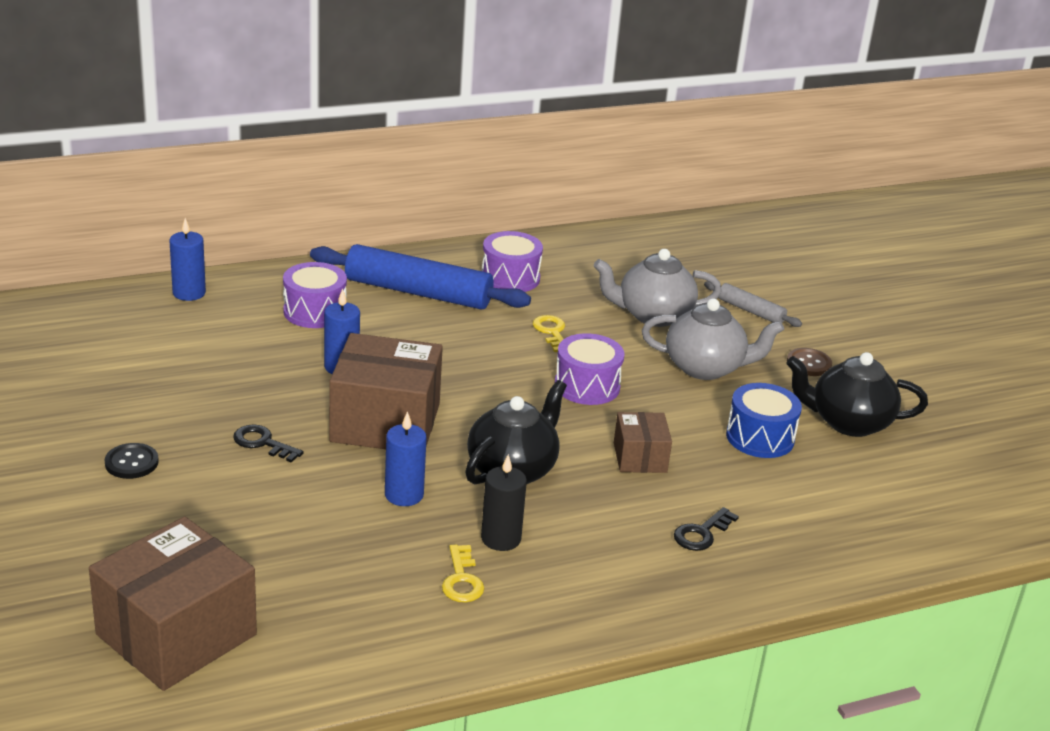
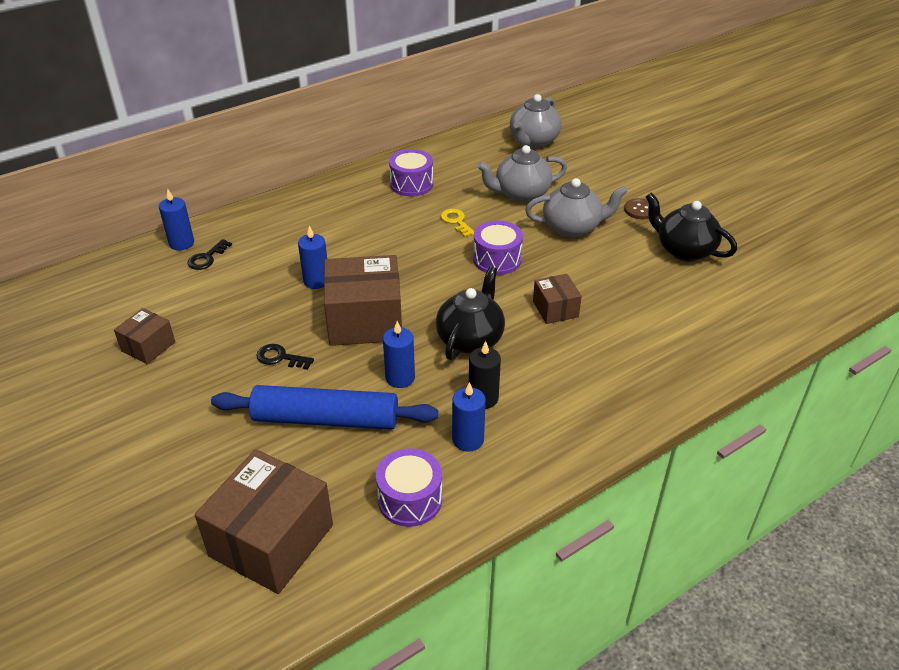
camera: 10 degrees left, 10 degrees up
black button [105,443,159,479] -> none
purple drum [283,262,347,328] -> purple drum moved to [376,448,442,527]
blue rolling pin [310,244,531,310] -> blue rolling pin moved to [211,385,438,430]
yellow key [442,544,484,602] -> blue candle [452,382,486,452]
black key [674,507,739,551] -> black key moved to [188,239,232,270]
grey rolling pin [704,281,802,327] -> none
blue drum [726,383,802,458] -> none
black teapot [786,352,928,437] -> black teapot turned 45 degrees clockwise [646,193,737,262]
none -> brown box [114,308,175,365]
none -> grey teapot [510,94,562,148]

